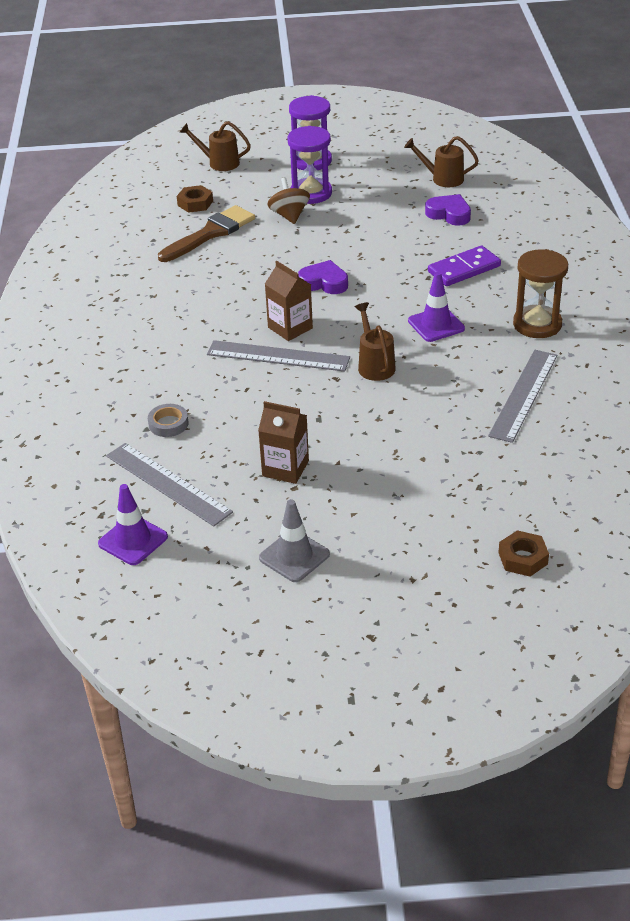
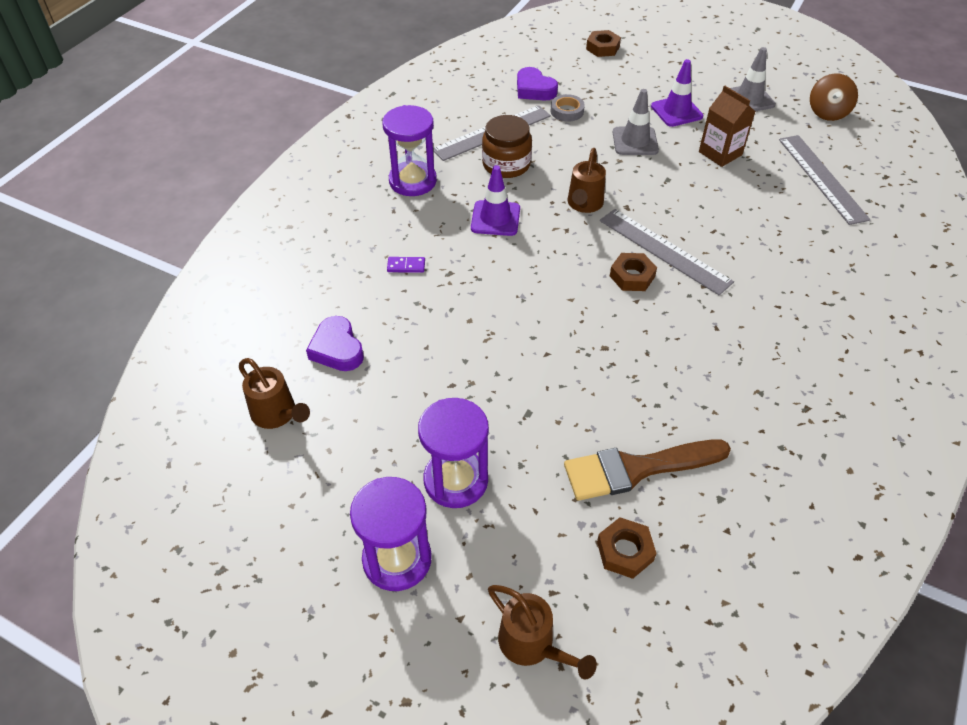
camera: 150 degrees left, 10 degrees up
purple traffic cone [98,484,168,565] -> purple traffic cone moved to [651,59,703,127]
grey tape [148,404,188,437] -> grey tape moved to [550,94,585,122]
brown carton [265,261,313,341] -> brown nut [610,253,657,291]
brown spinning top [267,177,310,224] -> brown spinning top moved to [810,73,858,121]
purple heart [298,260,348,294] -> purple heart moved to [517,67,558,101]
purple domino [428,245,501,286] -> purple domino [387,257,425,273], size x0.48
brown hourglass [513,249,568,338] -> purple hourglass [382,105,437,196]
none -> brown jar [482,115,532,178]
none -> grey traffic cone [613,89,659,155]

